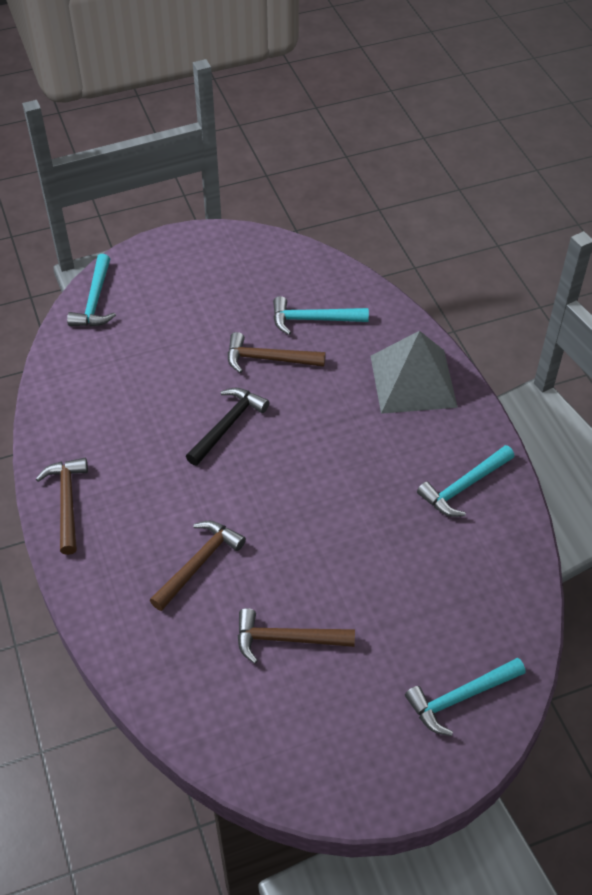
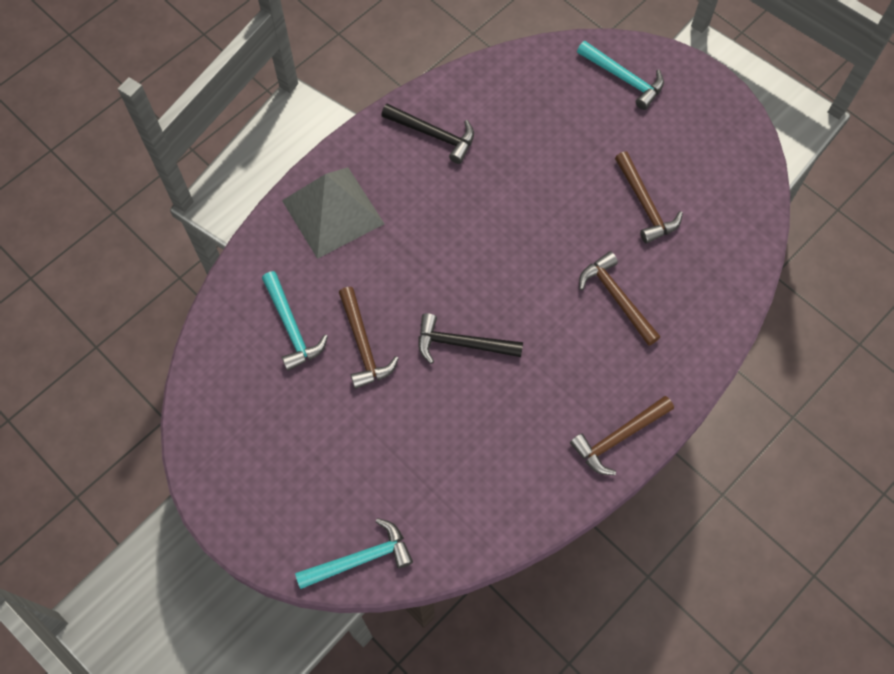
camera: 115 degrees left, 15 degrees up
brown hammer [150,521,246,611] -> brown hammer turned 45 degrees clockwise [579,251,660,346]
turquoise hammer [417,445,514,517] -> black hammer [381,104,474,164]

